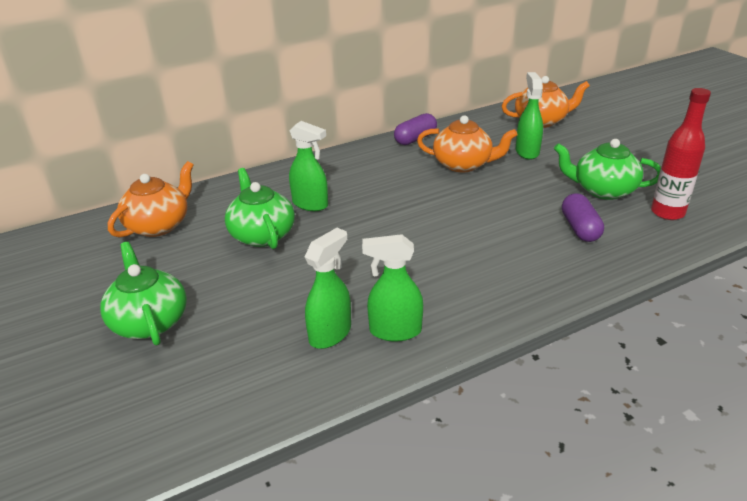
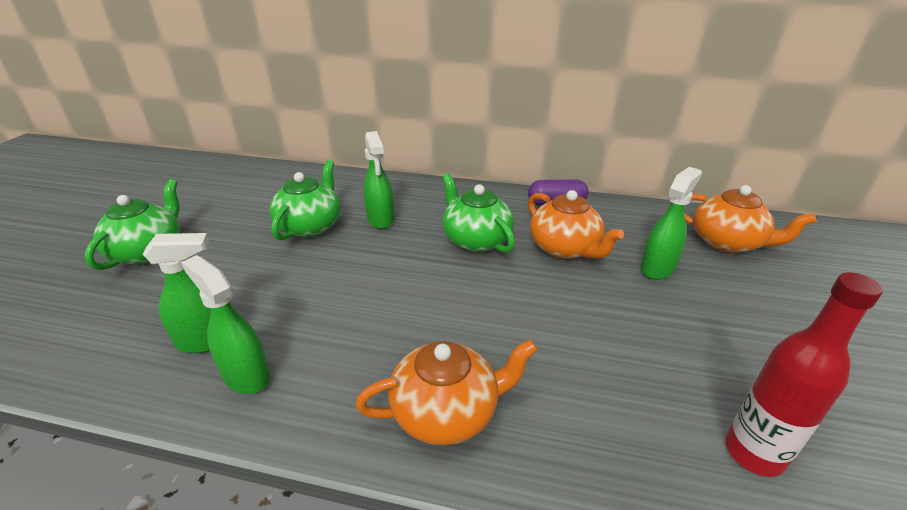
camera: 40 degrees right, 0 degrees up
orange teapot [108,161,194,238] -> orange teapot moved to [355,339,538,445]
green teapot [554,139,661,200] -> green teapot moved to [442,173,515,253]
purple capsule [562,193,604,242] -> none

